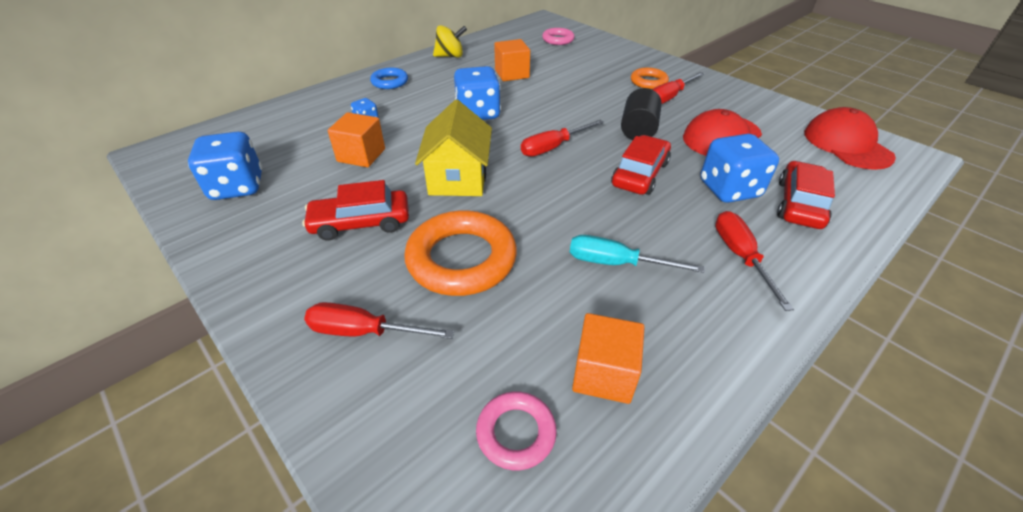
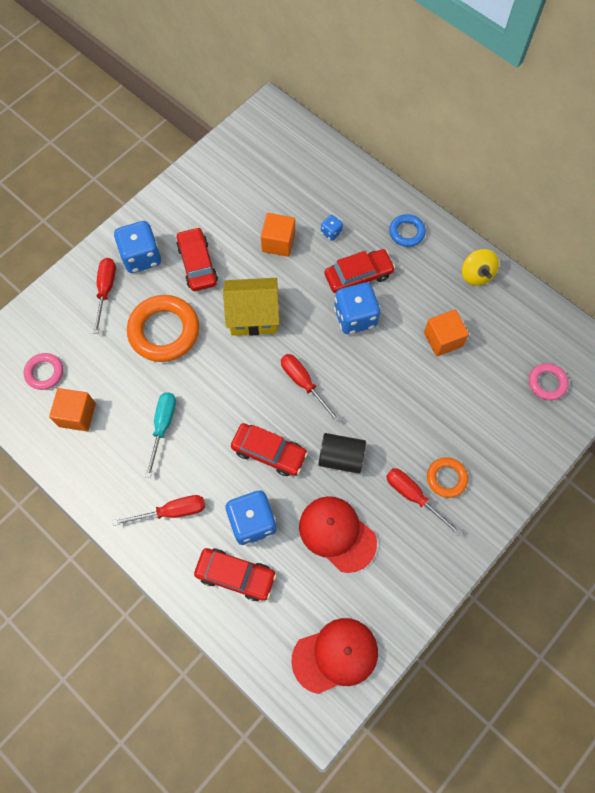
camera: 85 degrees right, 25 degrees up
blue dice [188,131,262,200] -> blue dice moved to [114,221,161,273]
none -> red car [325,249,395,293]

